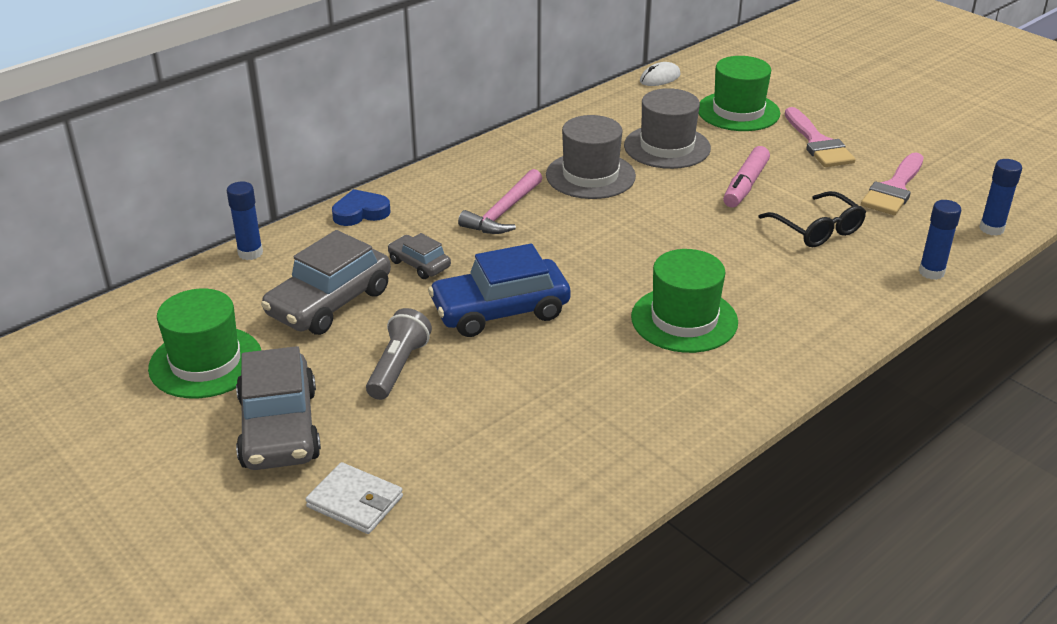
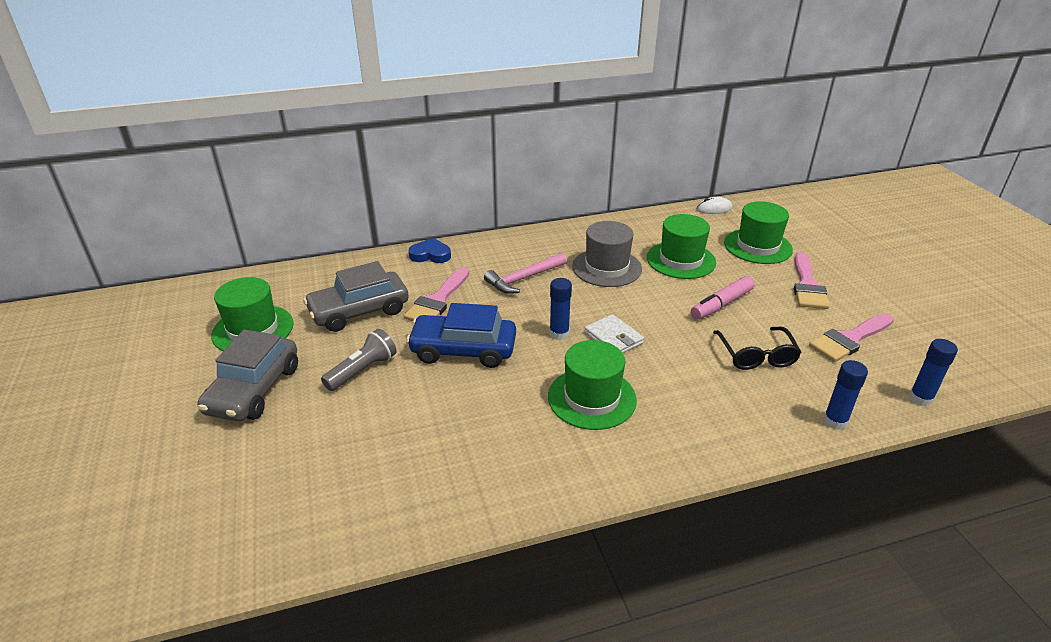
camera: 25 degrees right, 0 degrees up
blue glue stick [227,182,263,260] -> blue glue stick moved to [550,278,572,340]
white wallet [305,462,403,534] -> white wallet moved to [584,314,644,353]
grey car [388,233,451,279] -> pink brush [404,267,469,321]
grey hat [624,88,711,169] -> green hat [647,214,716,279]

